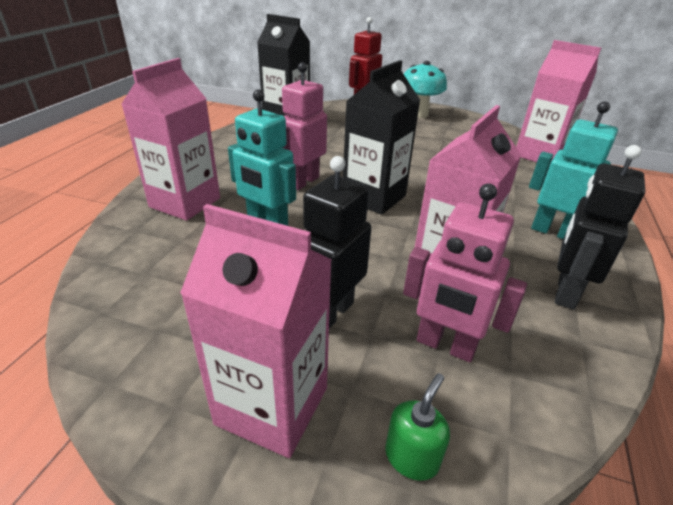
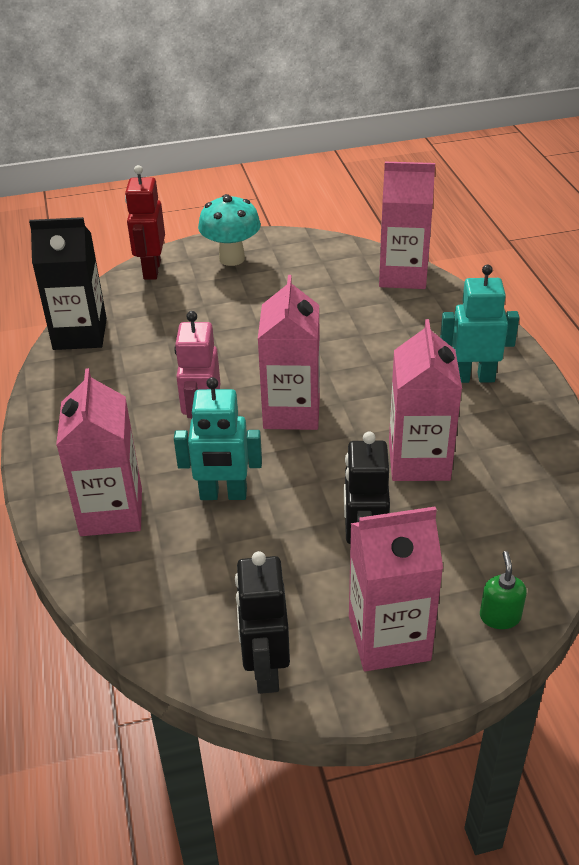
camera: 30 degrees left, 5 degrees up
black carton [343,60,420,215] -> pink carton [258,275,320,430]
pink robot [403,184,527,363] -> none
black robot [555,145,645,310] -> black robot moved to [235,551,290,694]

